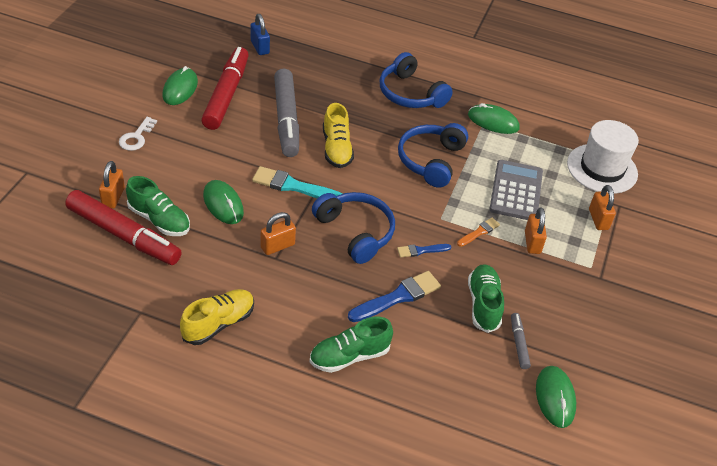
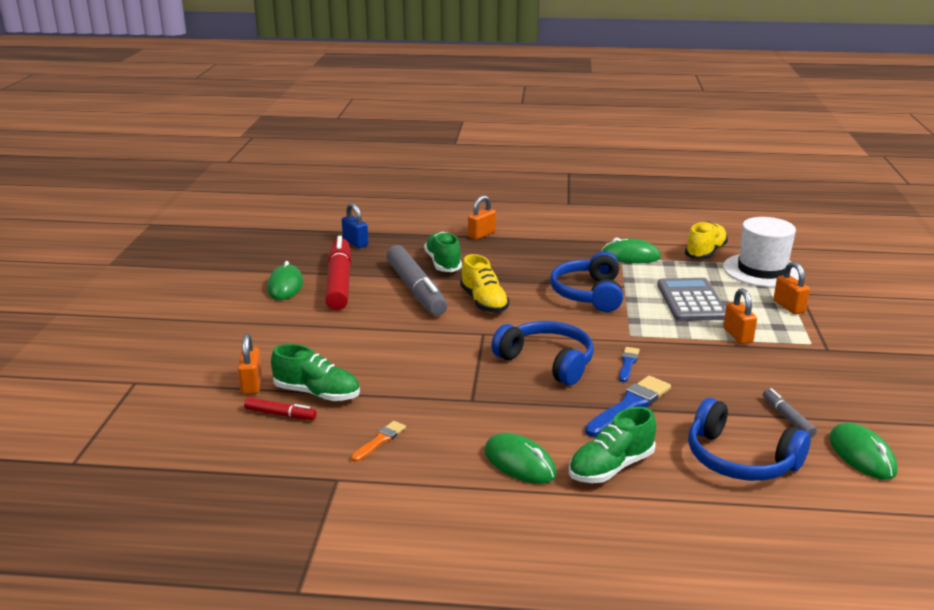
camera: 10 degrees left, 20 degrees down
red marker [65,190,182,265] -> red marker [244,397,317,420], size x0.45
white key [119,117,157,151] -> none
yellow shoe [180,289,254,345] -> yellow shoe moved to [685,222,728,259]
green mouse [203,180,244,224] -> green mouse moved to [484,433,556,484]
turquoise brush [252,166,342,198] -> none
orange padlock [260,212,296,255] -> orange padlock moved to [468,195,496,240]
blue headphones [380,52,453,108] -> blue headphones moved to [688,398,811,481]
blue brush [397,244,451,258] -> blue brush turned 135 degrees clockwise [619,347,640,382]
orange brush [457,218,500,247] -> orange brush moved to [351,421,406,462]
green shoe [468,264,504,333] -> green shoe moved to [424,232,462,272]

